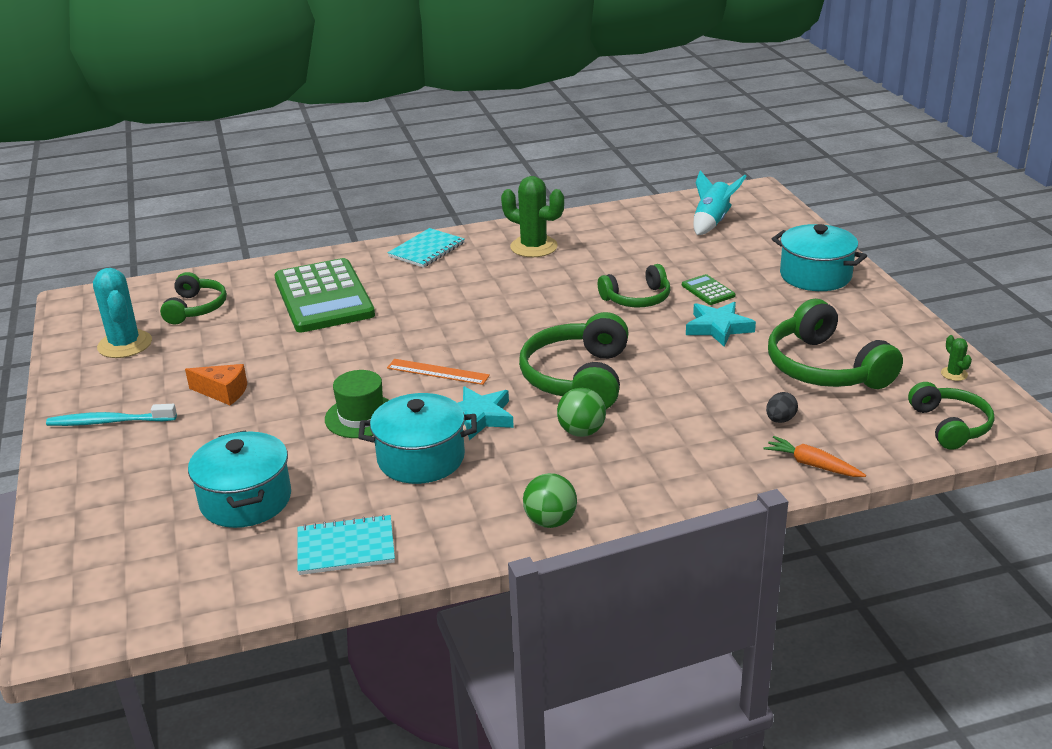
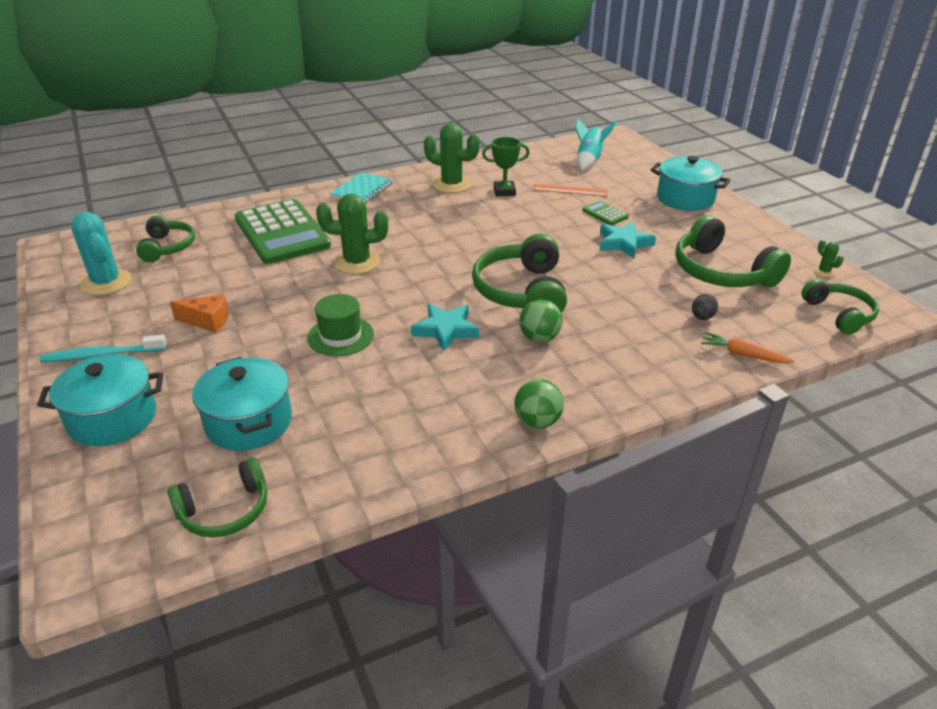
camera: 10 degrees left, 5 degrees up
turquoise notebook [298,514,395,575] -> none
turquoise pot [358,393,477,484] -> turquoise pot moved to [37,354,163,446]
orange ruler [387,359,490,385] -> orange ruler moved to [533,184,608,196]
green headphones [598,264,671,307] -> green headphones moved to [167,458,267,537]
none -> green cactus [316,194,388,274]
none -> green trophy [482,137,529,196]

